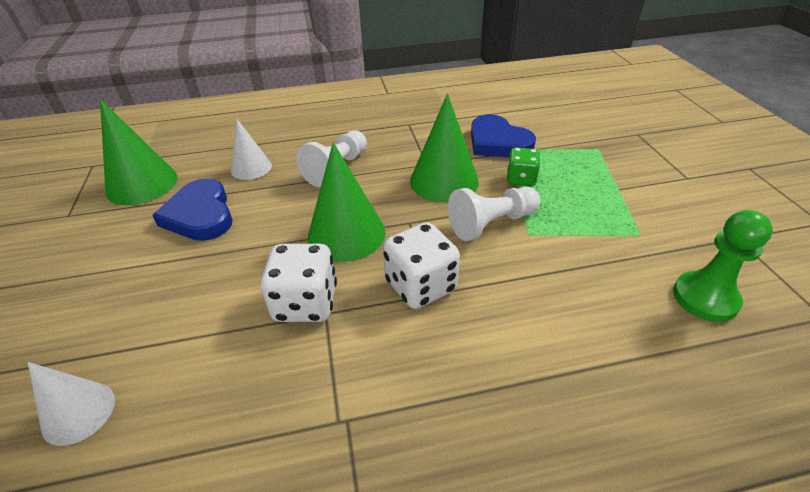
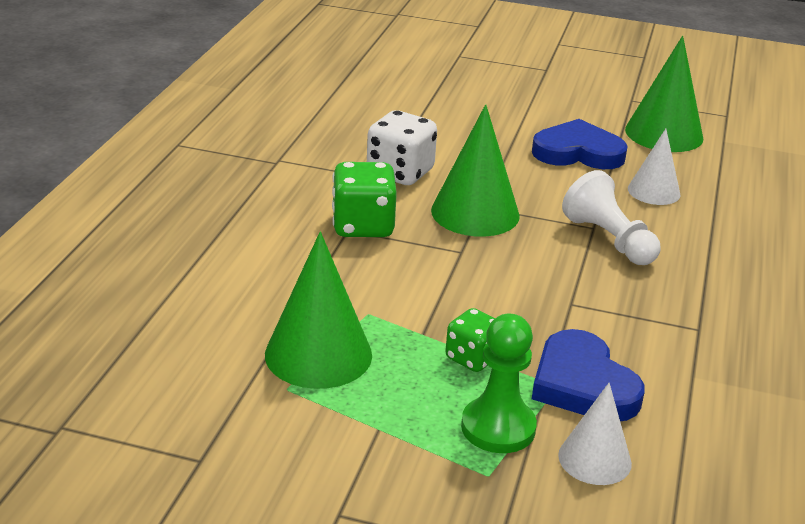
camera: 115 degrees right, 10 degrees down
white cone [28,362,115,446] -> white cone moved to [558,383,632,485]
white dice [383,222,460,309] -> green dice [332,162,397,237]
green cone [410,93,479,202] -> green cone moved to [265,232,372,389]
white pawn [448,186,540,241] -> none
blue heart [471,114,536,158] -> blue heart turned 105 degrees counterclockwise [532,329,645,421]
green pawn [673,210,773,322] -> green pawn moved to [461,314,537,453]

